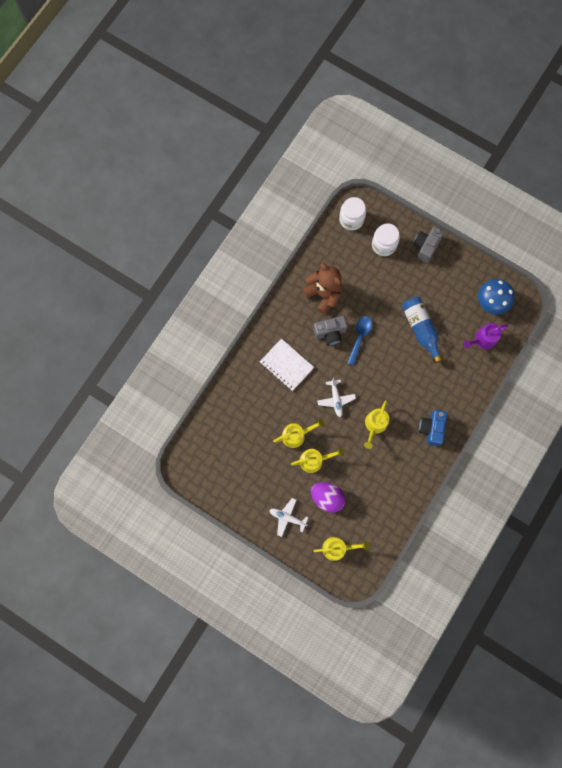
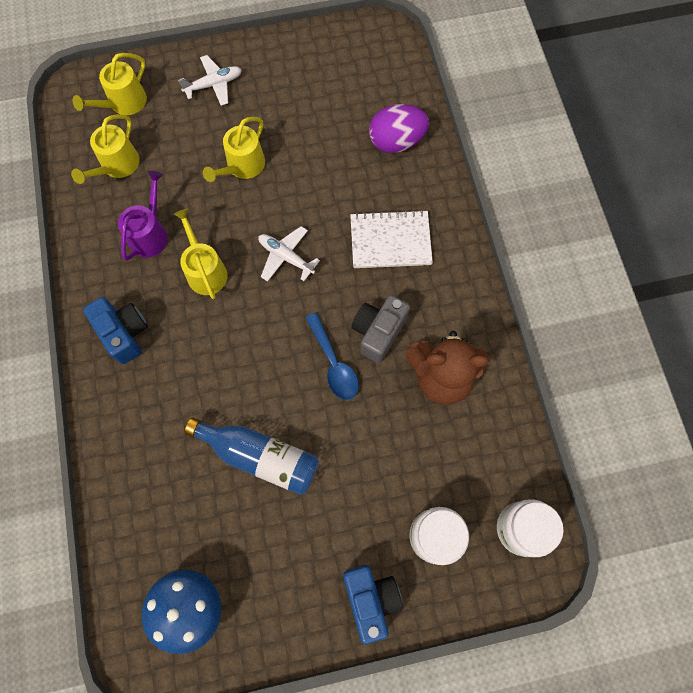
camera: 135 degrees right, 5 degrees down
yellow watering can [273,419,325,448] -> yellow watering can moved to [71,114,140,184]
purple egg [311,482,345,513] -> purple egg moved to [369,104,429,153]
grey camera [413,226,444,263] -> blue camera [344,565,403,644]
purple watering can [463,323,508,349] -> purple watering can moved to [118,171,168,261]

